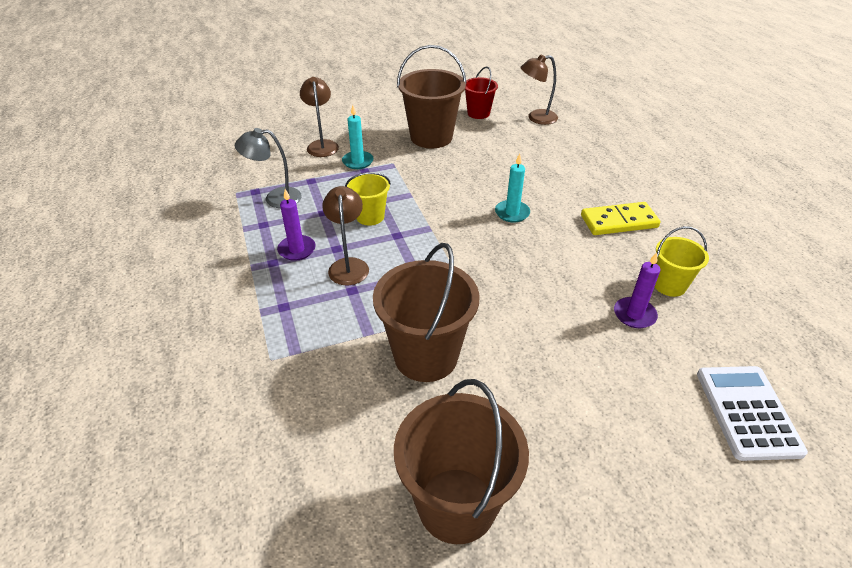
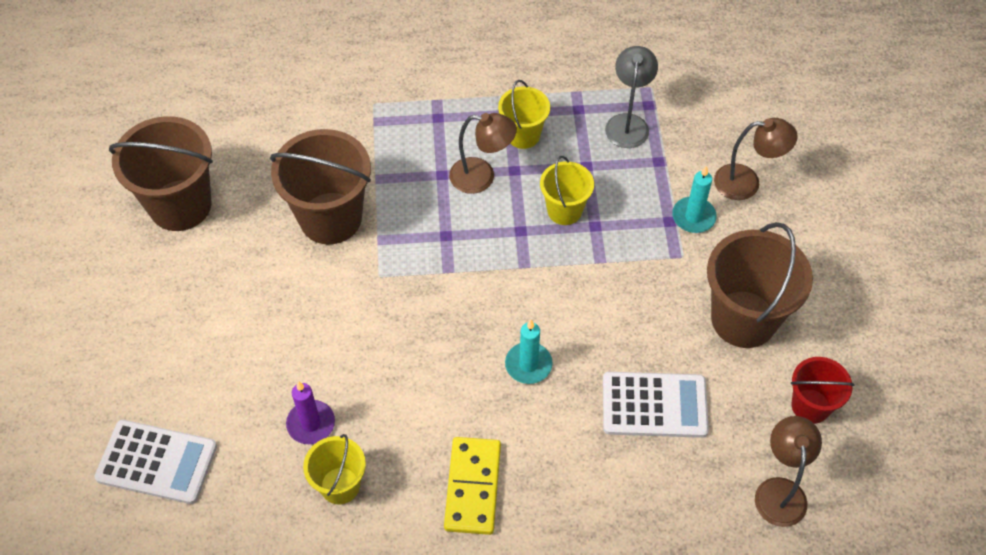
camera: 105 degrees right, 15 degrees up
purple candle [277,189,316,261] -> yellow bucket [498,80,550,149]
none -> white calculator [603,372,709,438]

